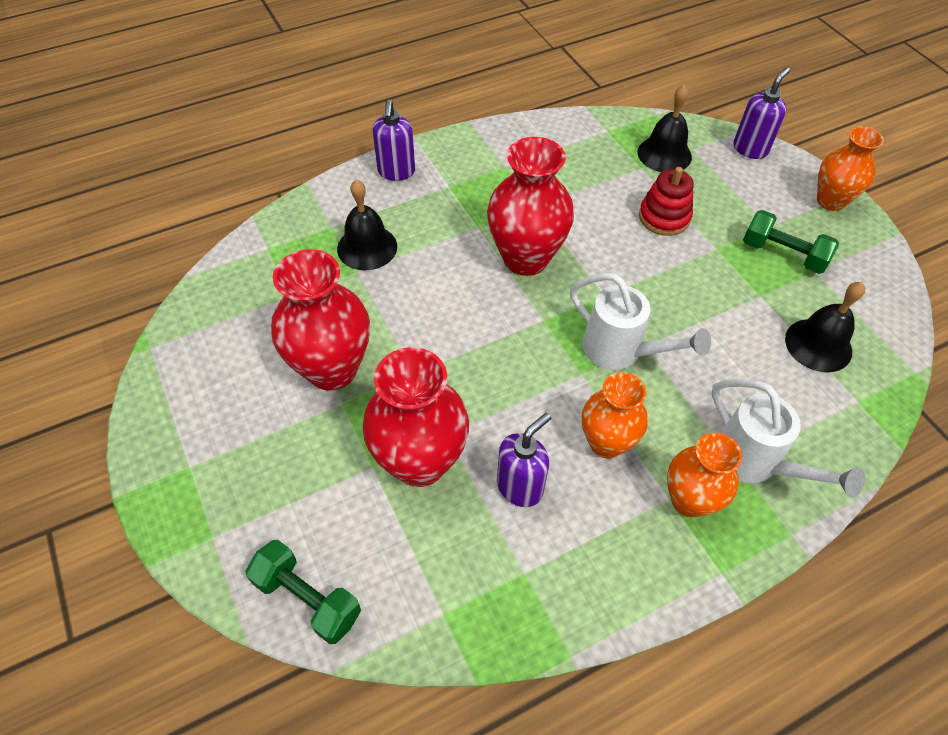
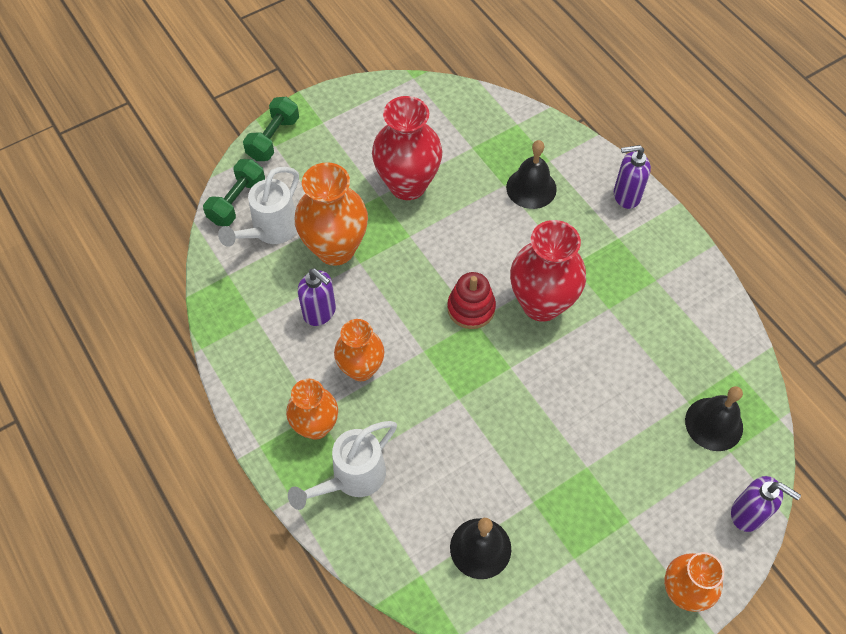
camera: 85 degrees right, 5 degrees up
red vase [362,347,469,487] -> orange vase [295,162,368,266]
white watering can [570,273,711,370] -> white watering can moved to [218,167,299,247]
red stacking toy [639,167,693,236] -> red stacking toy moved to [447,272,496,329]
green dumbbell [743,210,839,274] -> green dumbbell moved to [243,97,299,161]

